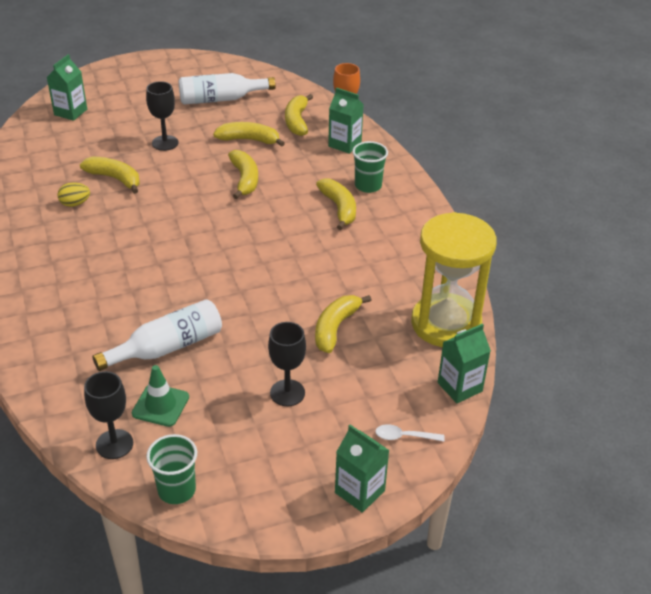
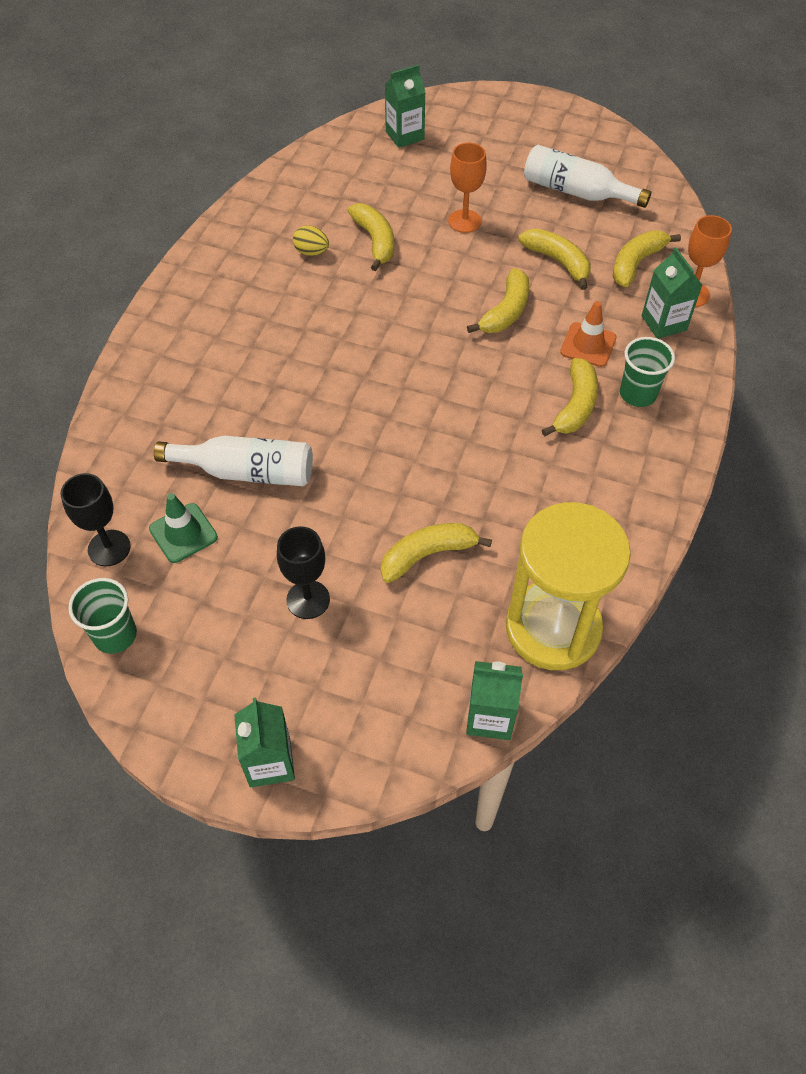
camera: 40 degrees right, 15 degrees up
black goblet [146,81,178,151] -> orange goblet [448,143,487,233]
white spoon [375,424,445,442] -> none
none -> orange traffic cone [560,301,617,367]

